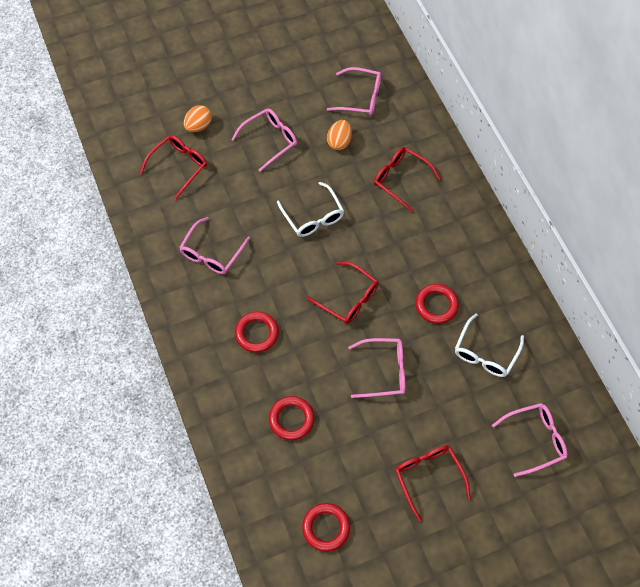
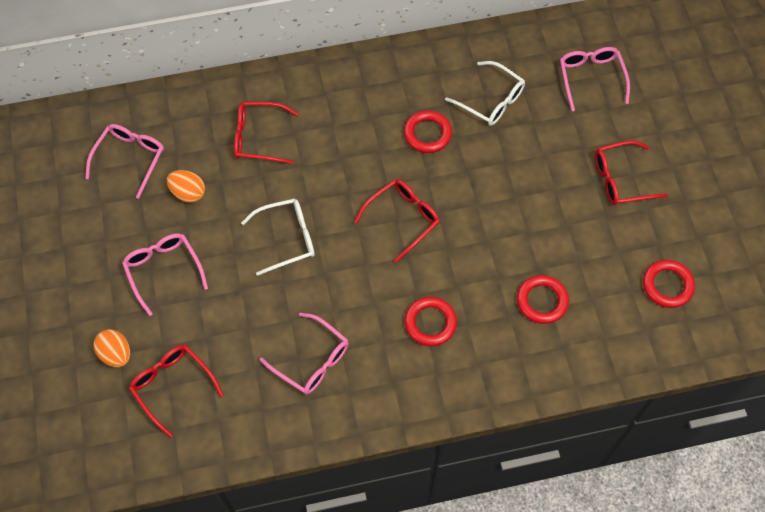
camera: 80 degrees left, 0 degrees up
pink glasses [348,338,405,398] -> none
red glasses [374,147,441,212] -> red glasses turned 45 degrees clockwise [234,102,299,164]

